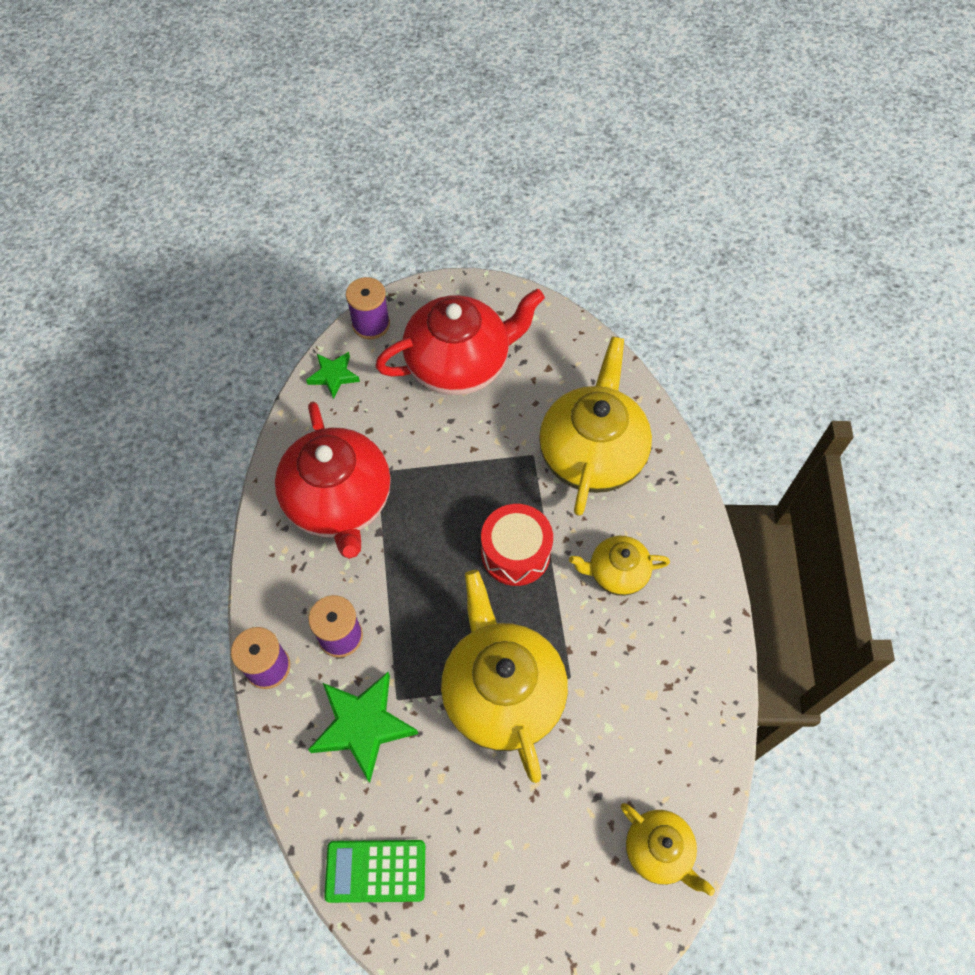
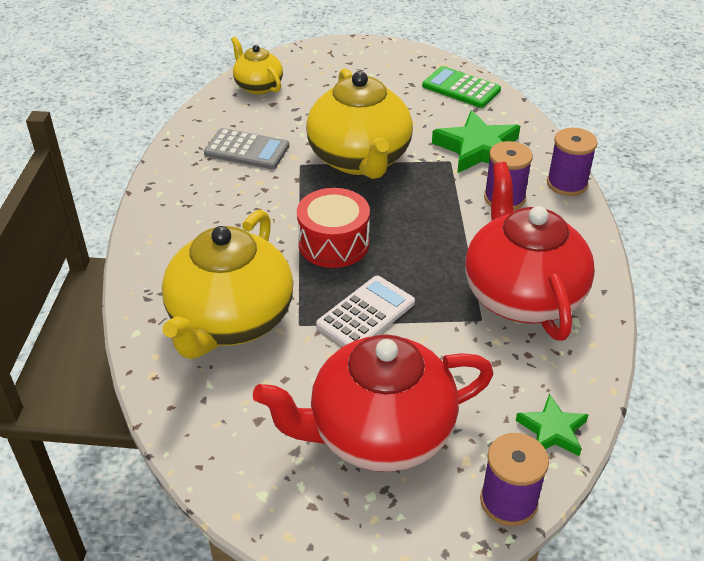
camera: 175 degrees left, 20 degrees down
green calculator [324,840,425,903] -> green calculator turned 150 degrees counterclockwise [422,66,501,108]
yellow teapot [569,535,670,596] -> none
none -> grey calculator [204,128,289,169]
none -> white calculator [316,276,415,346]

